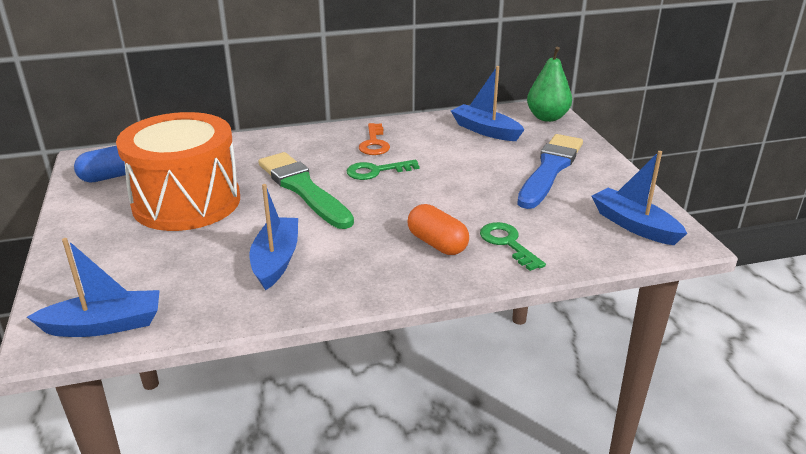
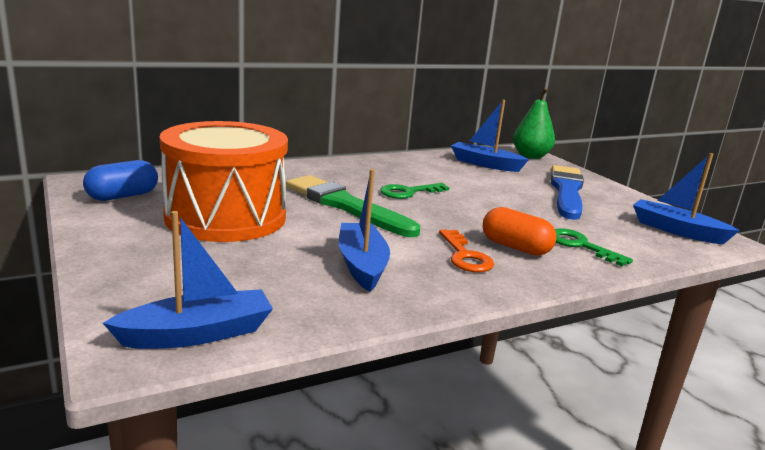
camera: 15 degrees left, 10 degrees down
orange key [359,123,390,155] -> orange key moved to [439,230,494,272]

